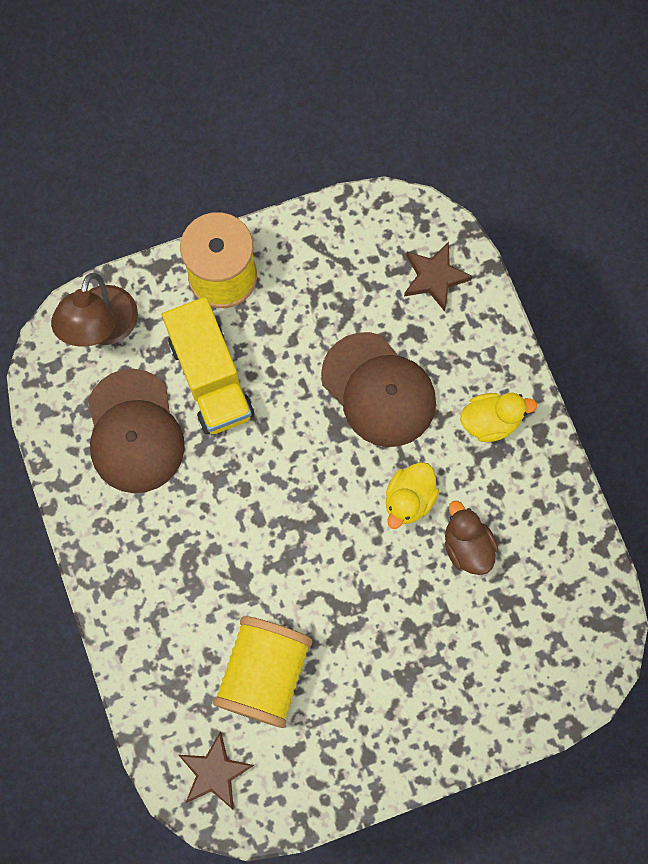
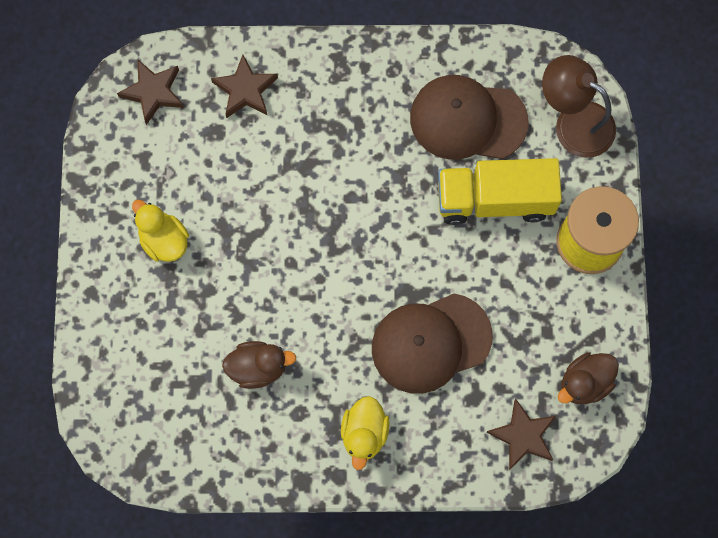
camera: 110 degrees right, 0 degrees up
yellow spool [213,616,312,728] -> none
yellow duck [386,462,439,529] -> yellow duck moved to [132,200,189,262]
none -> brown star [211,55,278,118]
none -> brown duck [558,352,619,404]

